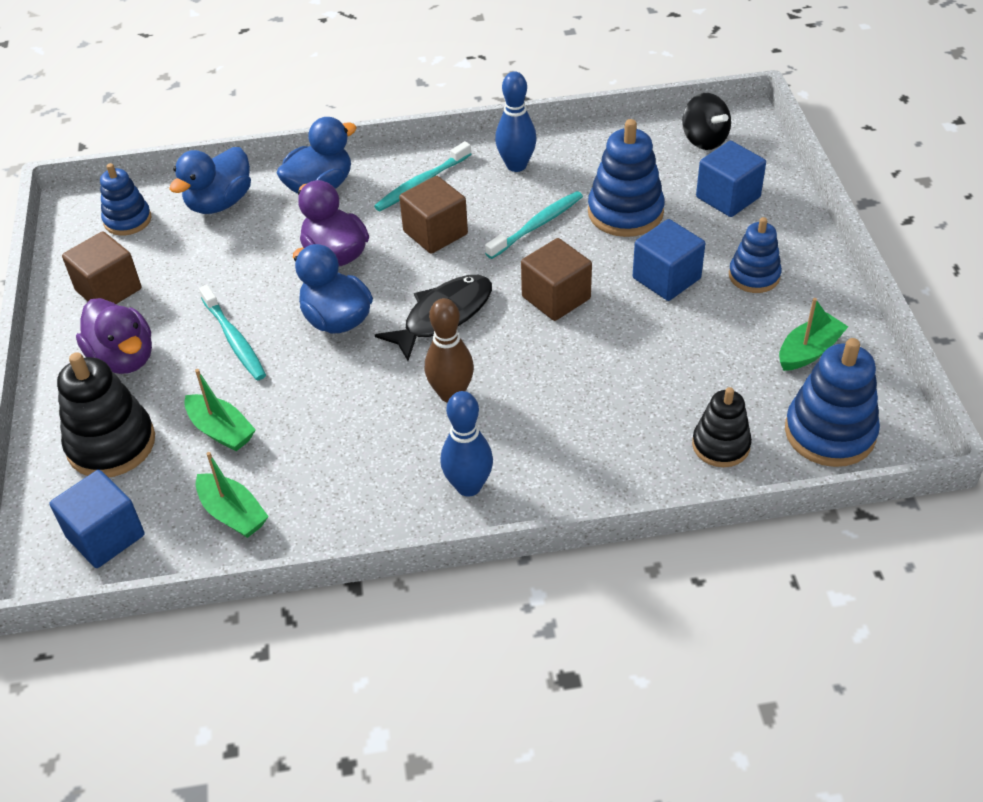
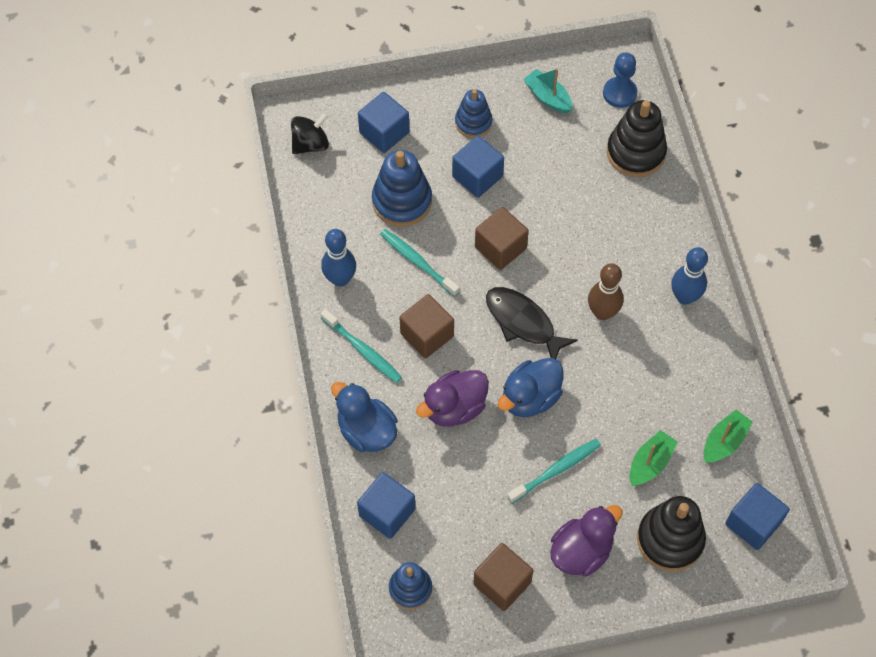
camera: 95 degrees left, 15 degrees up
blue duck [169,147,251,214] -> blue cube [357,472,415,539]
black stacking toy [692,387,752,467] -> black stacking toy [607,100,667,177], size x1.57
green boat [779,298,848,371] -> turquoise boat [523,68,572,114]
blue stacking toy [785,338,880,467] -> blue pawn [603,53,638,108]

